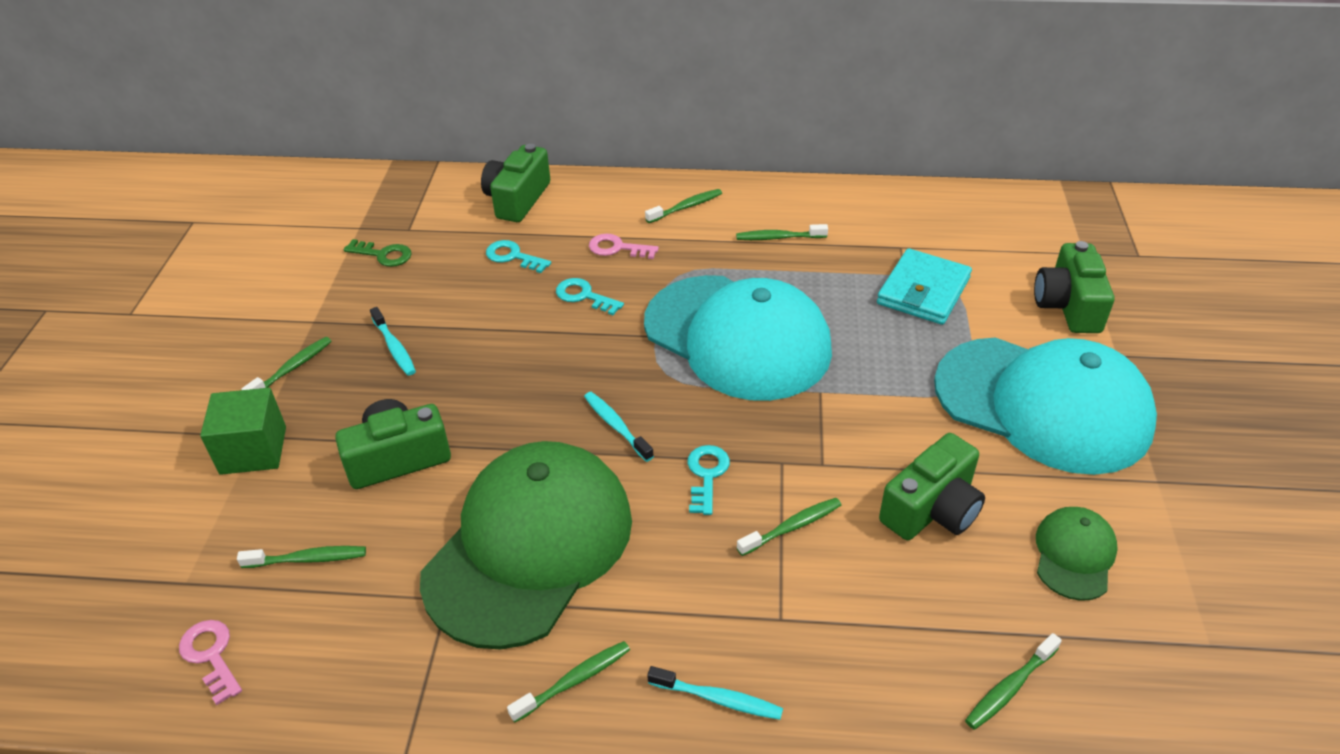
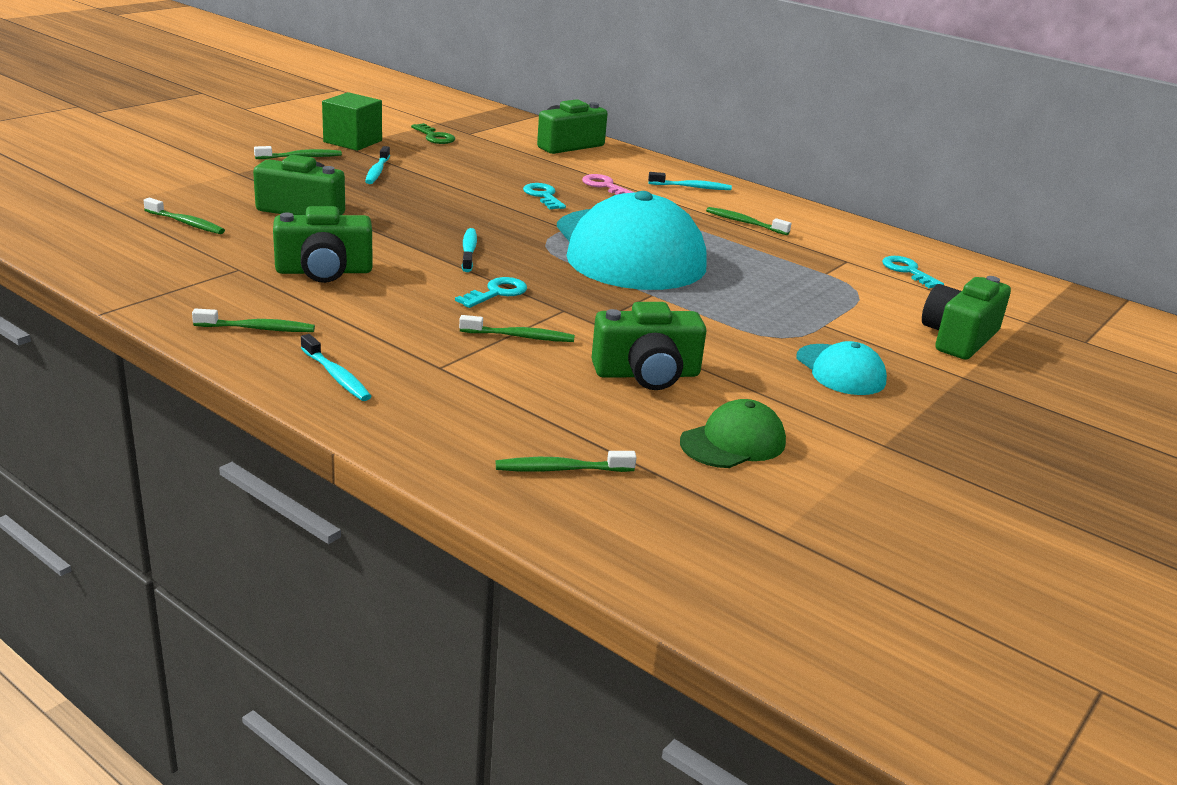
camera: 30 degrees right, 15 degrees down
pink key [179,620,242,705] -> none
green cube [200,388,286,475] -> green cube moved to [322,92,382,151]
green cap [420,441,632,650] -> green camera [273,206,373,283]
turquoise key [486,240,551,273] -> turquoise key moved to [882,256,944,288]
green toothbrush [645,189,722,223] -> turquoise toothbrush [648,172,732,190]
turquoise wallet [877,248,972,325] -> none
turquoise cap [934,337,1157,475] -> turquoise cap [797,341,887,395], size x0.44

